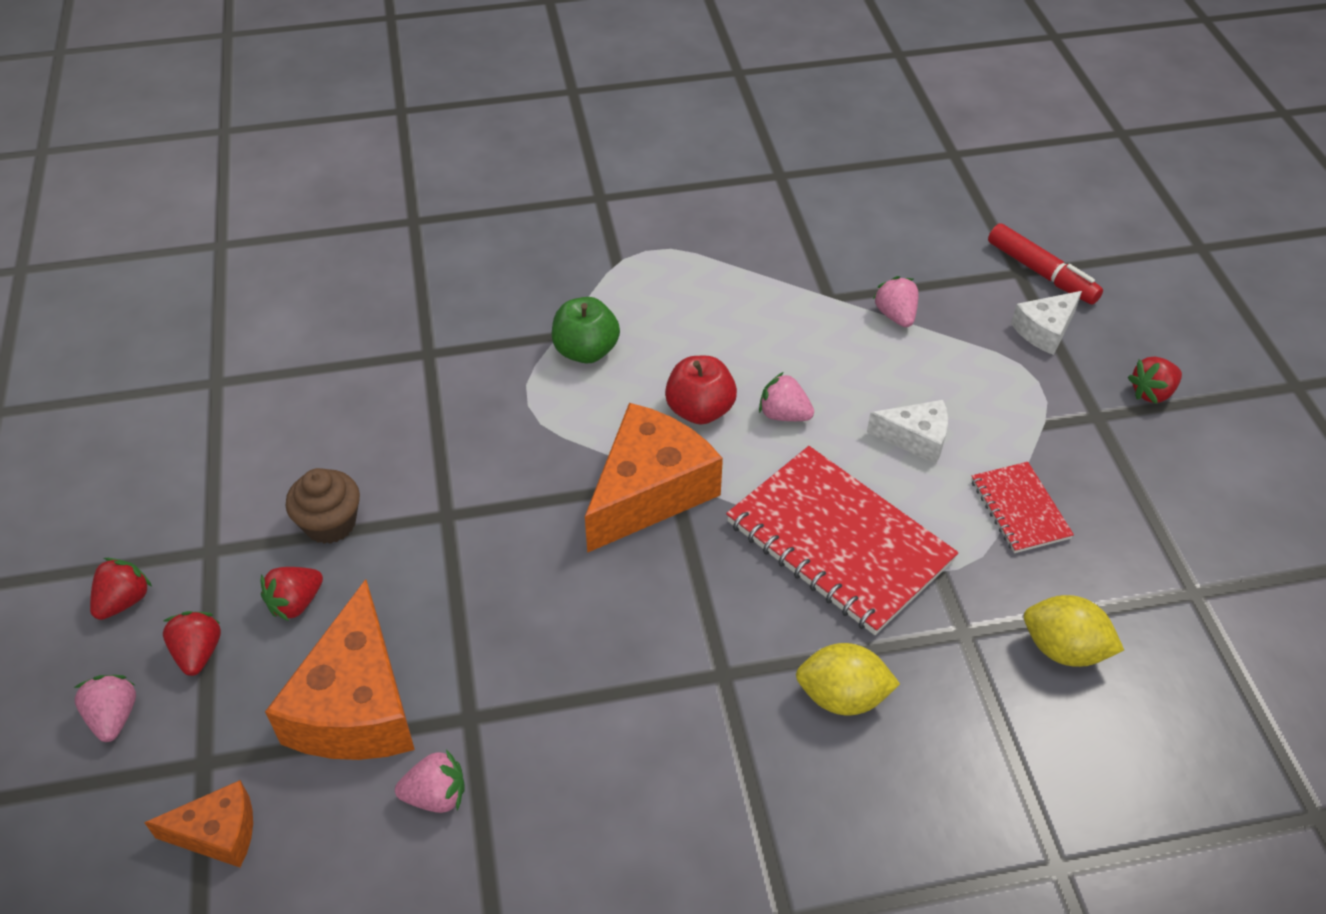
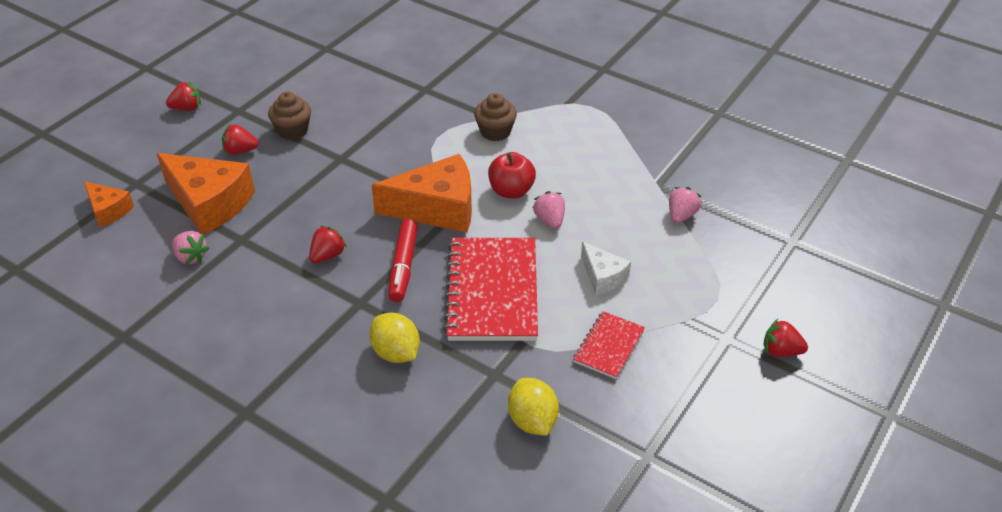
camera: 45 degrees right, 5 degrees down
pink strawberry [74,675,136,742] -> none
red strawberry [163,611,221,676] -> red strawberry moved to [309,226,347,263]
orange cheese [265,579,415,760] -> orange cheese turned 105 degrees counterclockwise [157,153,255,235]
green apple [552,297,620,364] -> brown cupcake [474,93,517,141]
red marker [988,223,1103,304] -> red marker moved to [388,219,418,302]
white cheese [1011,291,1082,355] -> none

